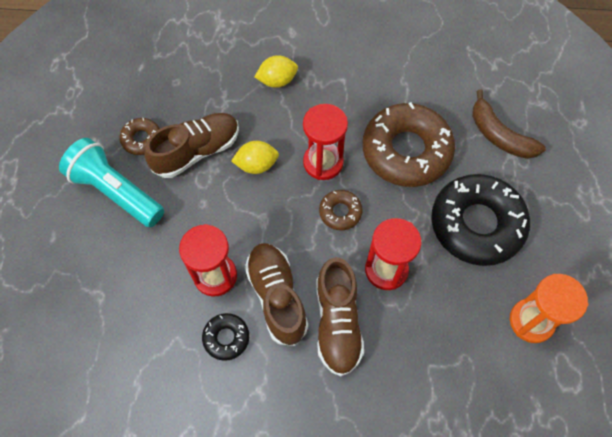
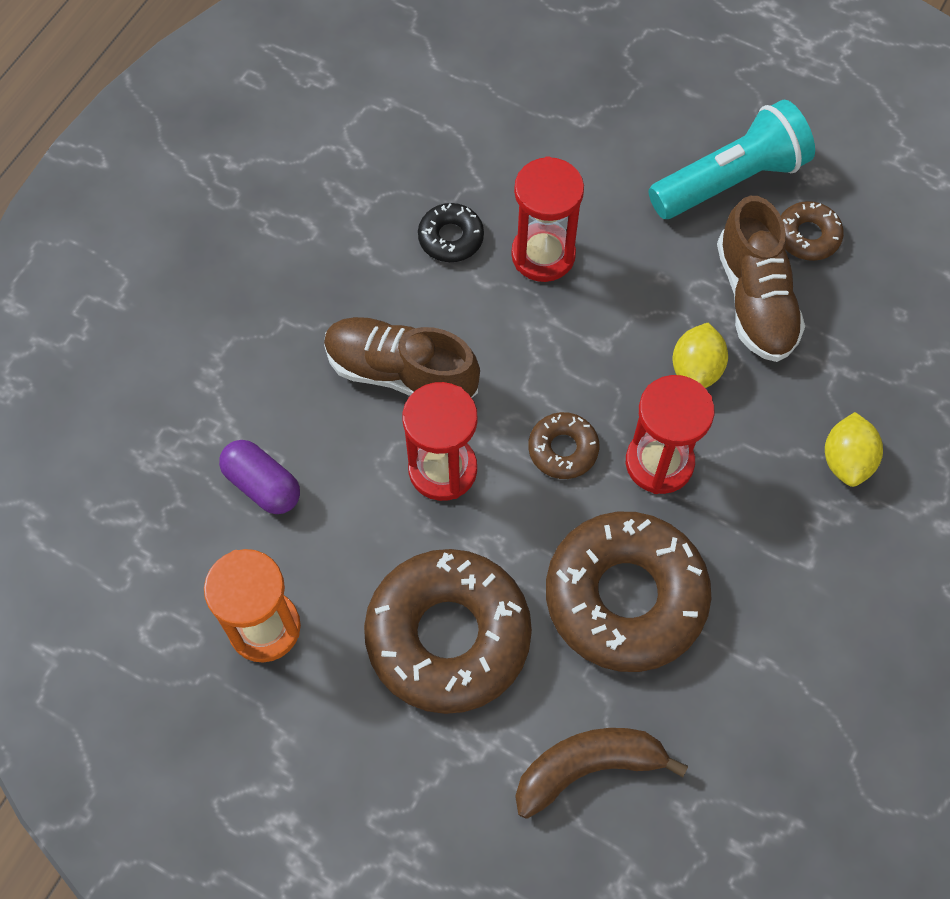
camera: 115 degrees right, 0 degrees up
brown shoe [245,243,308,346] -> none
black donut [431,174,530,266] -> brown donut [364,549,532,714]
none -> purple capsule [219,440,300,514]

